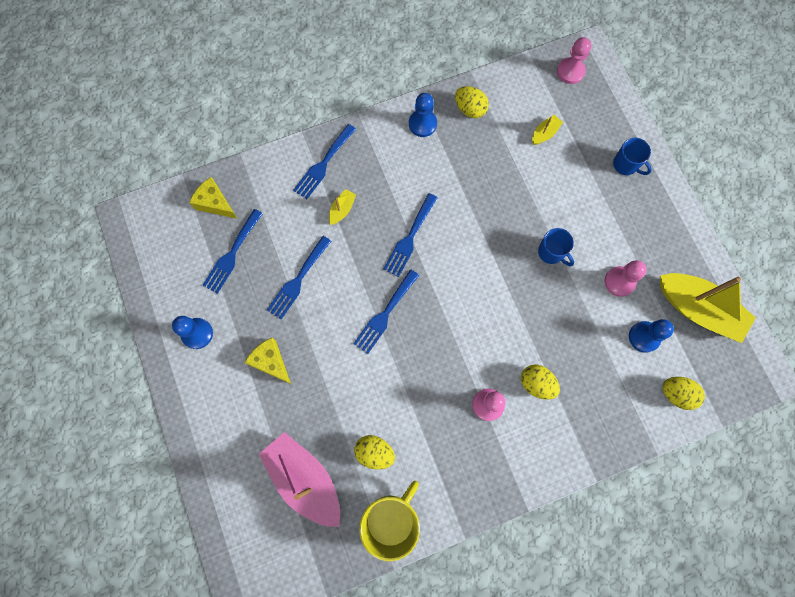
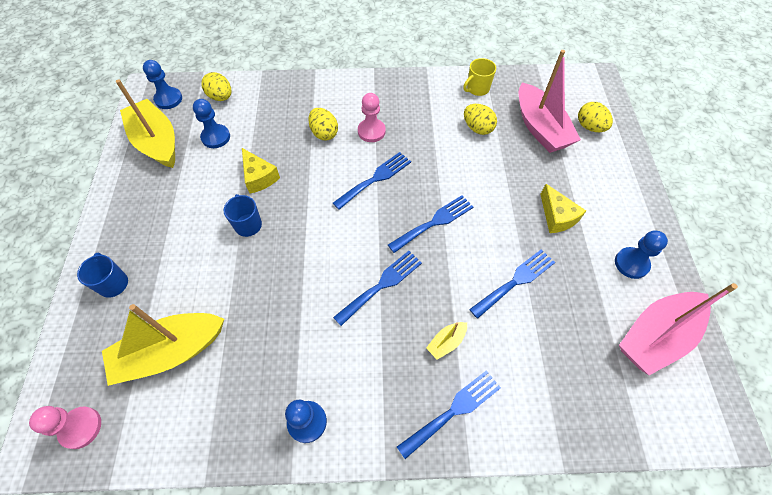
camera: 160 degrees left, 15 degrees down
yellow cheese [189,177,237,219] -> yellow cheese moved to [242,148,280,194]
blue fork [202,209,263,294] -> blue fork moved to [333,152,411,210]
yellow mug [359,481,420,561] -> yellow mug [463,58,496,96], size x0.58
yellow egg [455,86,489,118] -> yellow egg moved to [578,102,613,132]
yellow boat [532,115,563,145] -> yellow boat [102,304,224,386], size x2.31
pink pawn [605,260,647,297] -> none
none -> blue pawn [143,60,182,109]
none -> pink boat [619,283,738,375]

